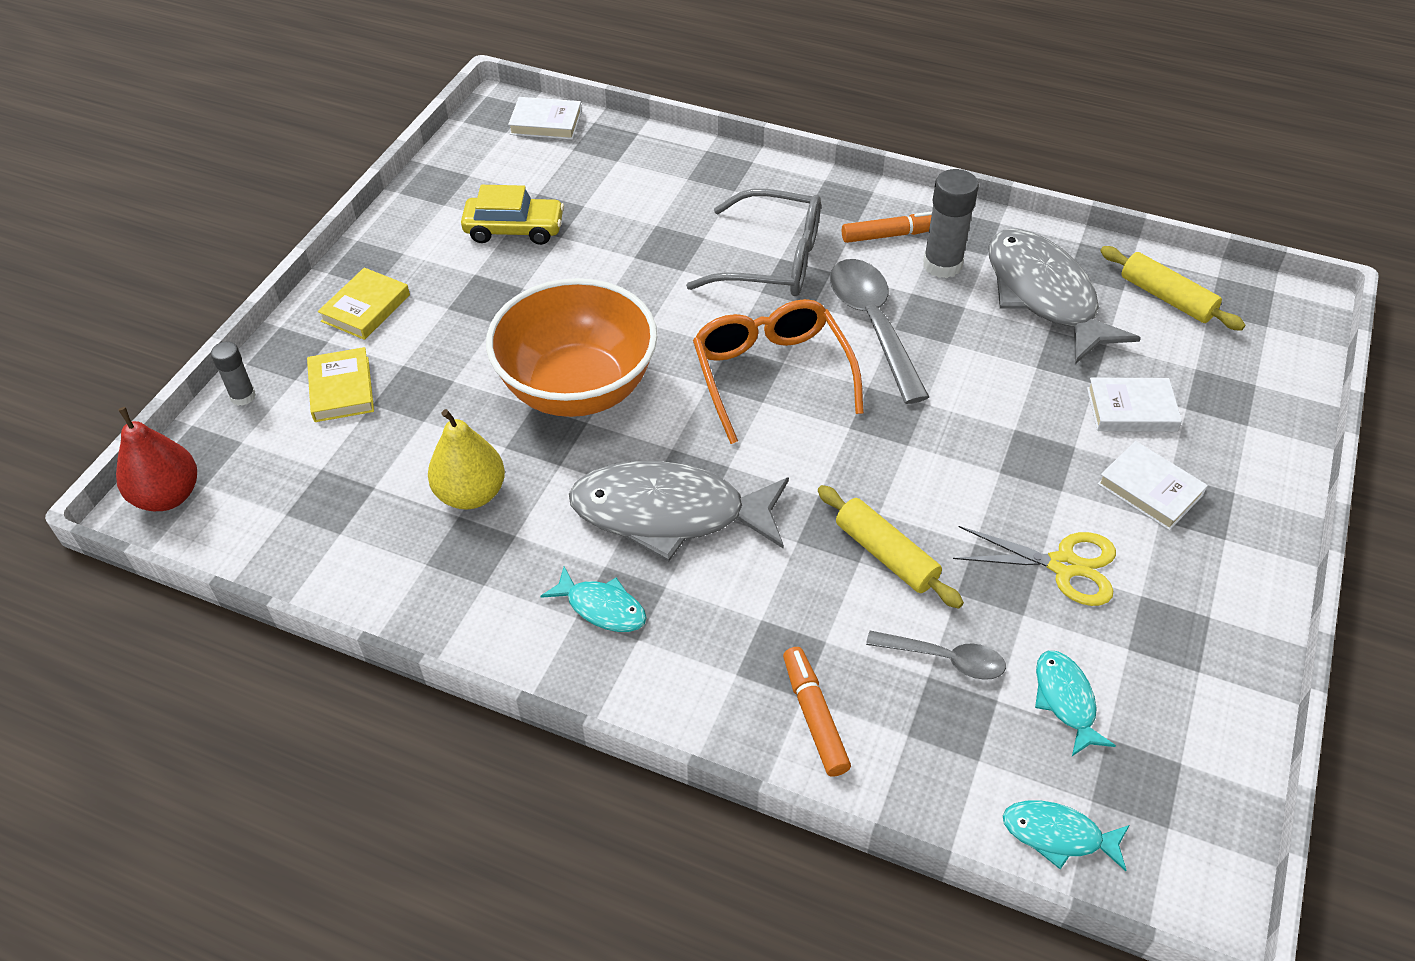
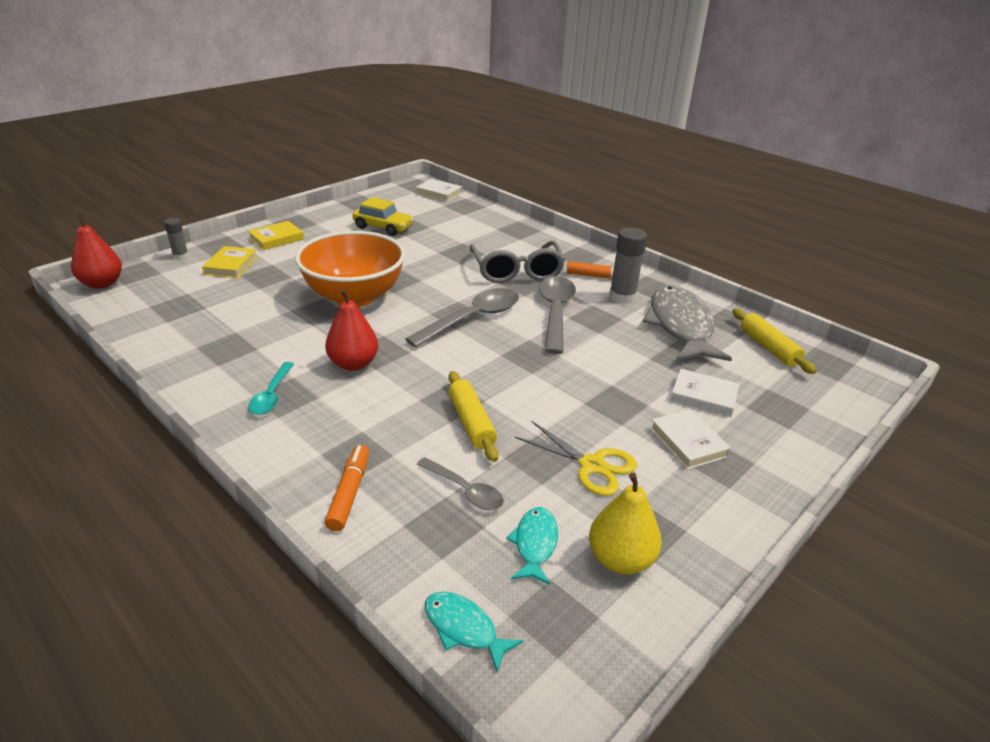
camera: 20 degrees right, 15 degrees down
yellow pear [428,409,505,509] -> yellow pear moved to [589,472,662,574]
turquoise fish [540,567,647,632] -> turquoise spoon [248,362,294,415]
grey fish [569,461,789,562] -> red pear [325,289,378,371]
grey glasses [686,189,821,296] -> grey glasses turned 45 degrees clockwise [470,241,565,283]
orange glasses [693,299,864,444] -> grey spoon [405,288,519,348]

